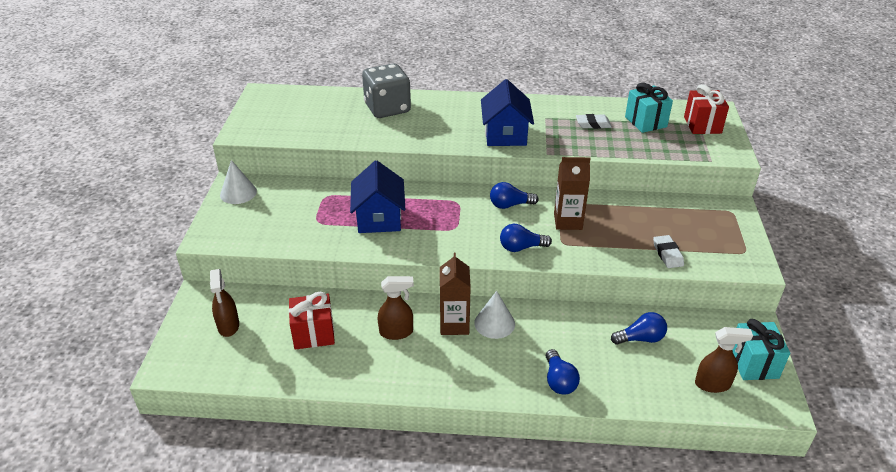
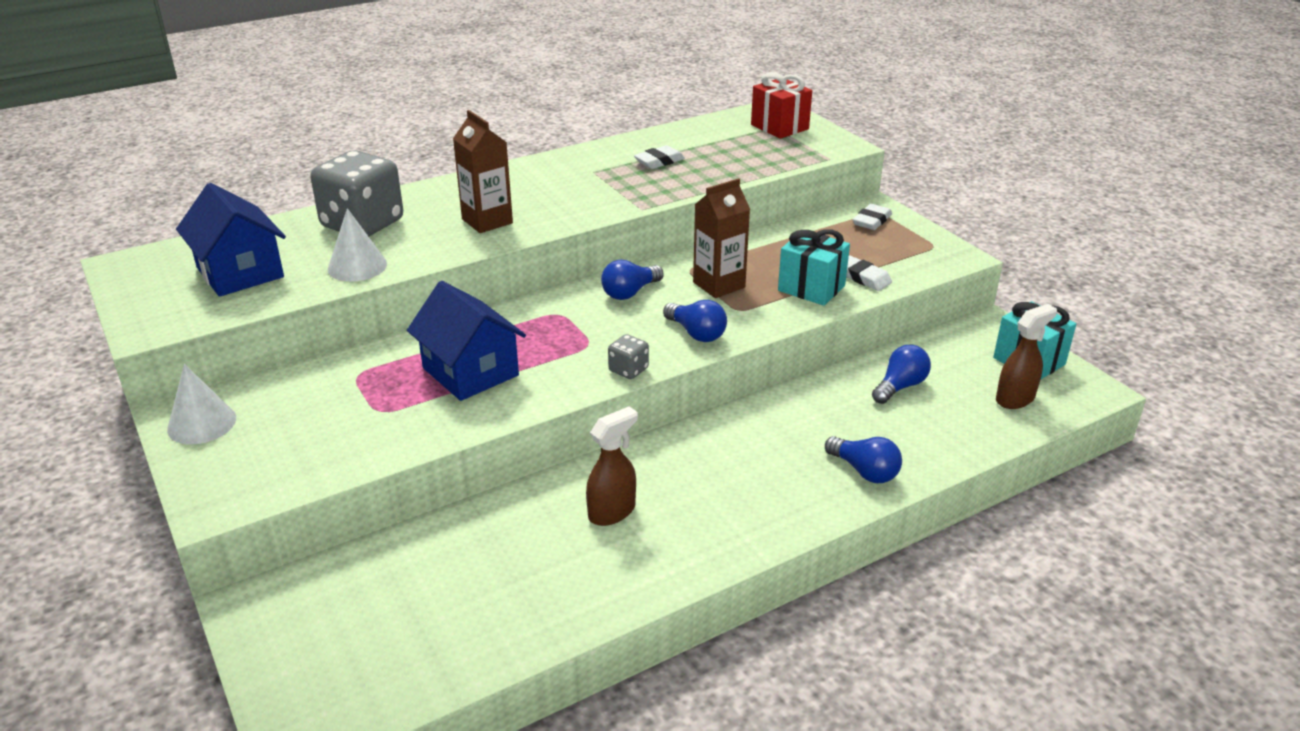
camera: 35 degrees left, 5 degrees down
brown spray bottle [210,269,239,337] -> none
red gift [289,292,335,350] -> none
brown carton [440,252,471,335] -> brown carton moved to [453,110,513,233]
white cone [474,291,515,339] -> white cone moved to [328,208,387,282]
blue house [481,79,534,146] -> blue house moved to [176,183,286,297]
blue light bulb [500,224,552,252] -> blue light bulb turned 90 degrees counterclockwise [663,300,727,342]
turquoise gift [625,83,673,133] -> turquoise gift moved to [778,229,850,306]
none -> grey dice [608,334,649,379]
none -> white eraser [853,204,892,230]

